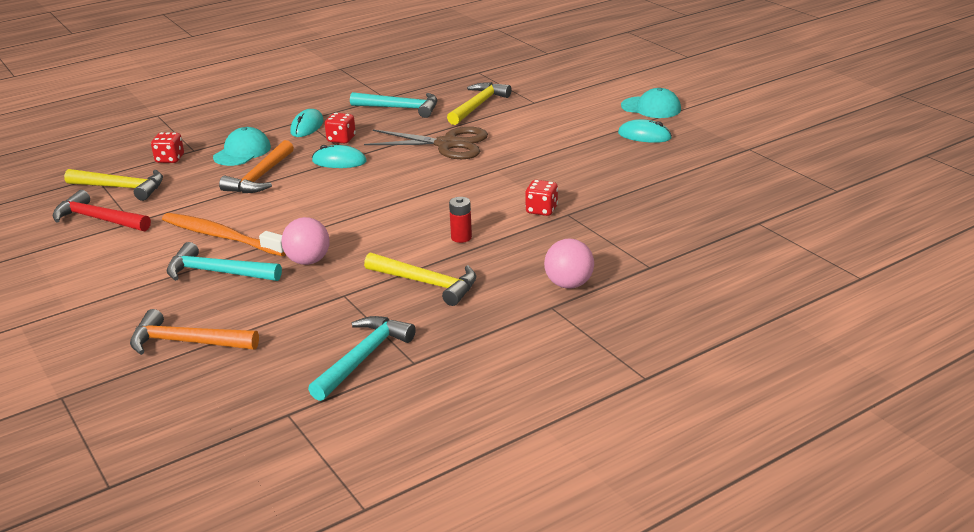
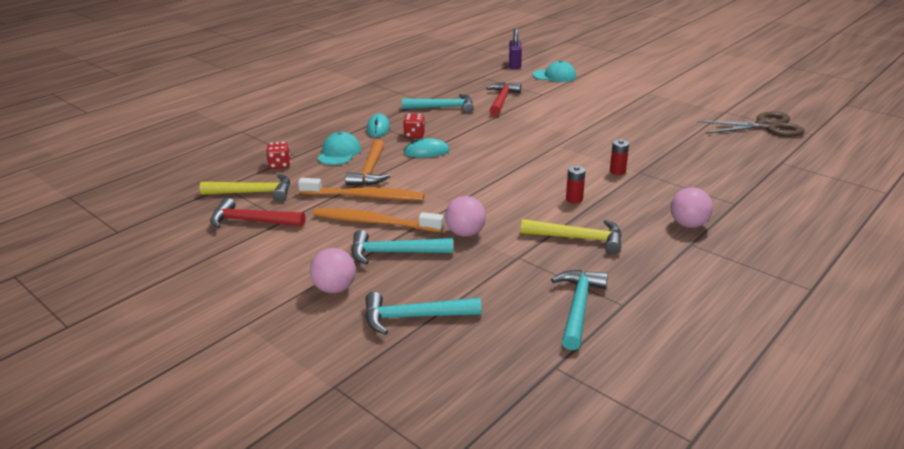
camera: 15 degrees left, 0 degrees up
orange hammer [130,309,259,355] -> turquoise hammer [365,292,482,335]
brown scissors [364,127,488,159] -> brown scissors moved to [697,111,805,137]
yellow hammer [447,82,511,125] -> red hammer [486,82,521,116]
red dice [525,180,558,216] -> red battery [610,139,629,175]
turquoise mouse [618,119,672,143] -> none
turquoise cap [621,88,681,118] -> turquoise cap moved to [533,61,576,82]
none -> orange toothbrush [298,178,425,200]
none -> pink ball [310,248,356,293]
none -> purple padlock [509,28,522,69]

